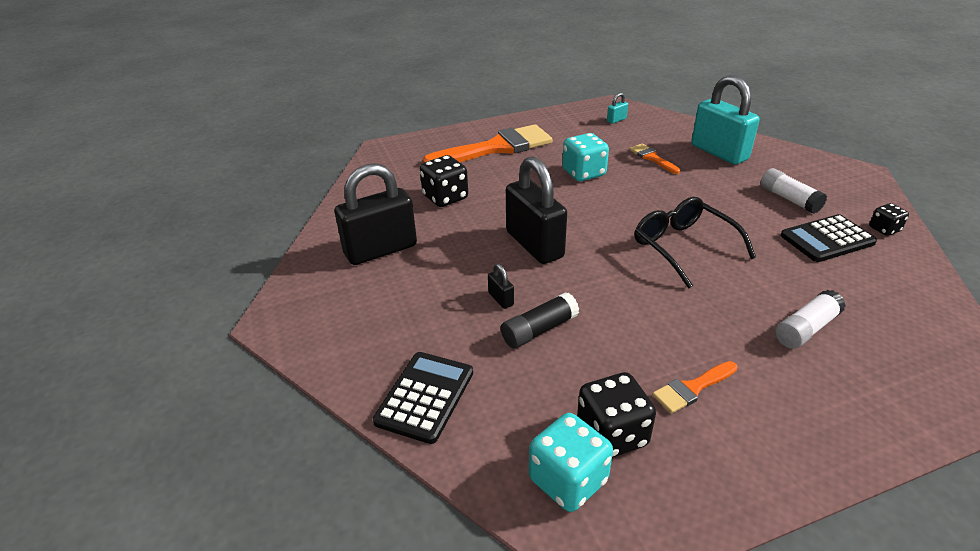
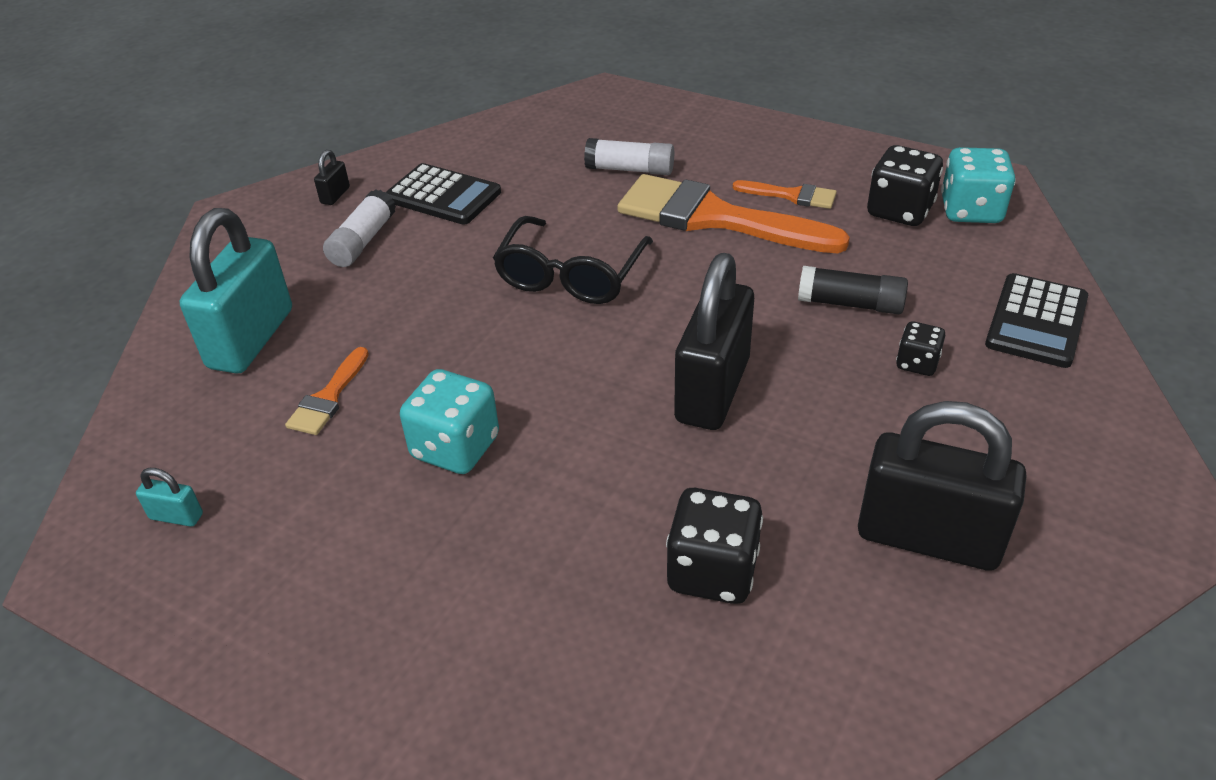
camera: 130 degrees left, 5 degrees up
black calculator [373,352,473,444] -> black calculator turned 45 degrees counterclockwise [985,273,1088,368]
orange brush [422,124,552,163] -> orange brush moved to [617,174,850,253]
black padlock [488,264,514,309] -> black padlock moved to [314,149,350,205]
black dice [869,203,909,236] -> black dice moved to [896,321,945,376]

